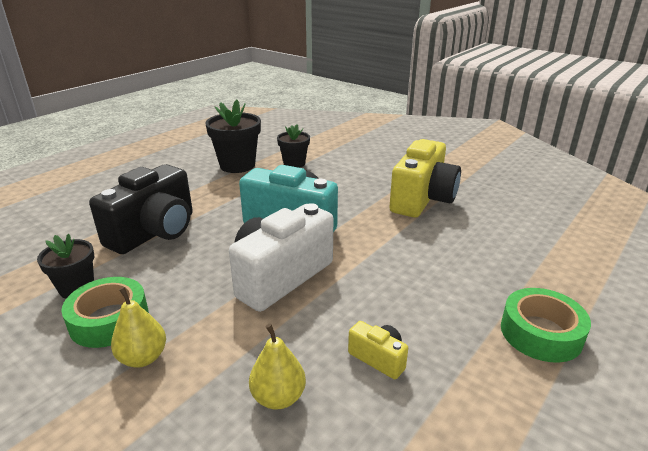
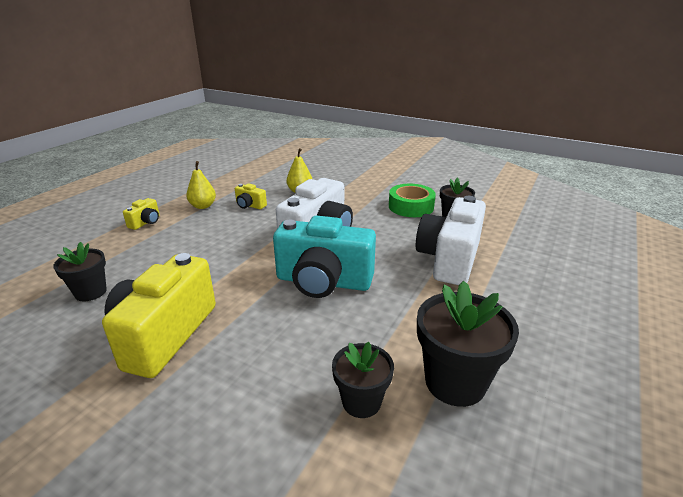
camera: 170 degrees right, 0 degrees up
black camera [89,164,193,254] -> white camera [416,196,486,285]
yellow pear [111,287,166,368] -> yellow pear moved to [186,161,216,209]
green tape [501,288,591,363] -> yellow camera [123,198,160,230]
none -> black flower pot [53,242,107,301]

